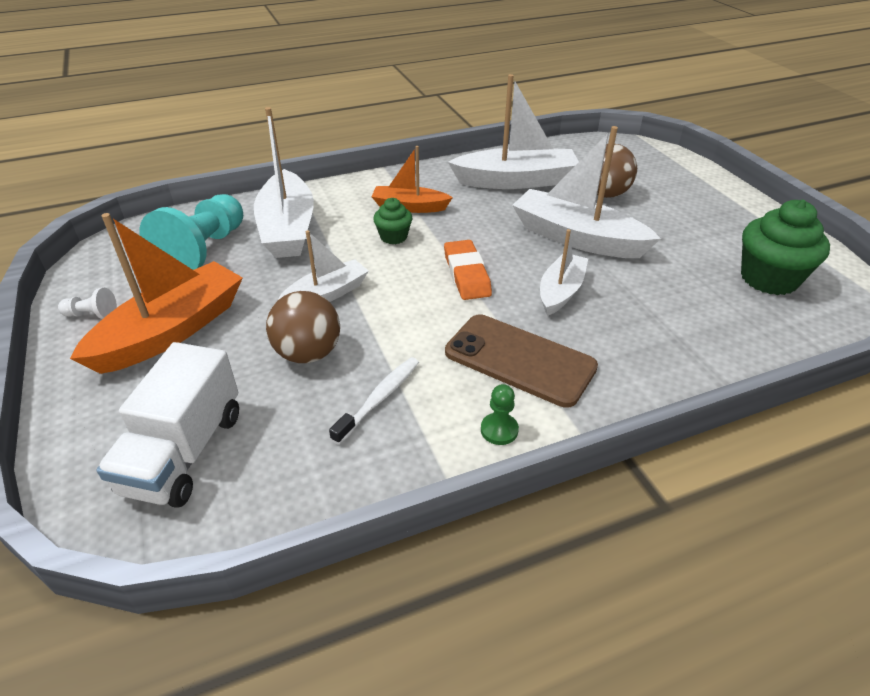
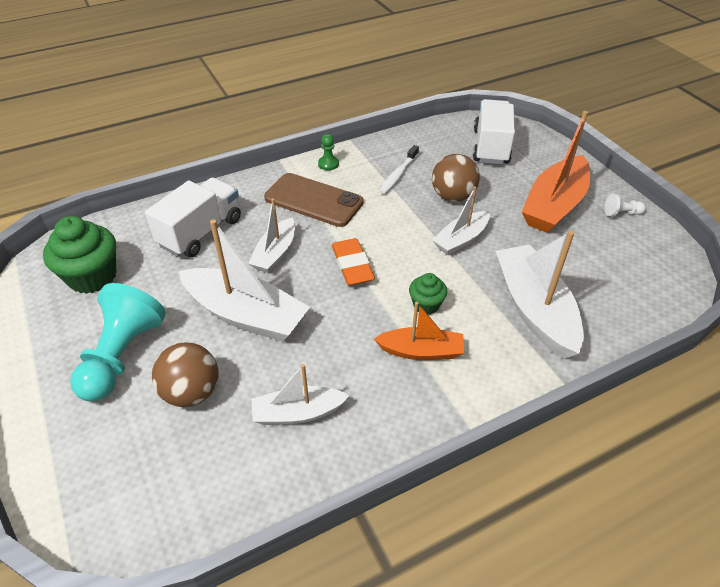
camera: 175 degrees right, 5 degrees up
turquoise pawn [140,194,243,270] -> turquoise pawn moved to [70,283,166,401]
white boat [448,74,579,189] -> white boat [251,364,349,425], size x0.59
none -> white truck [145,178,241,257]

